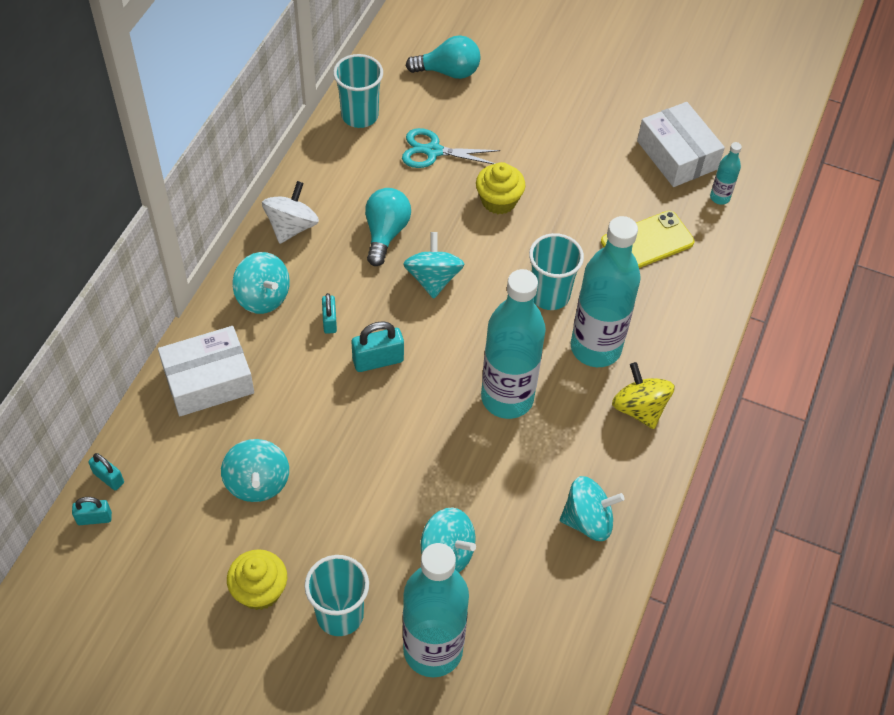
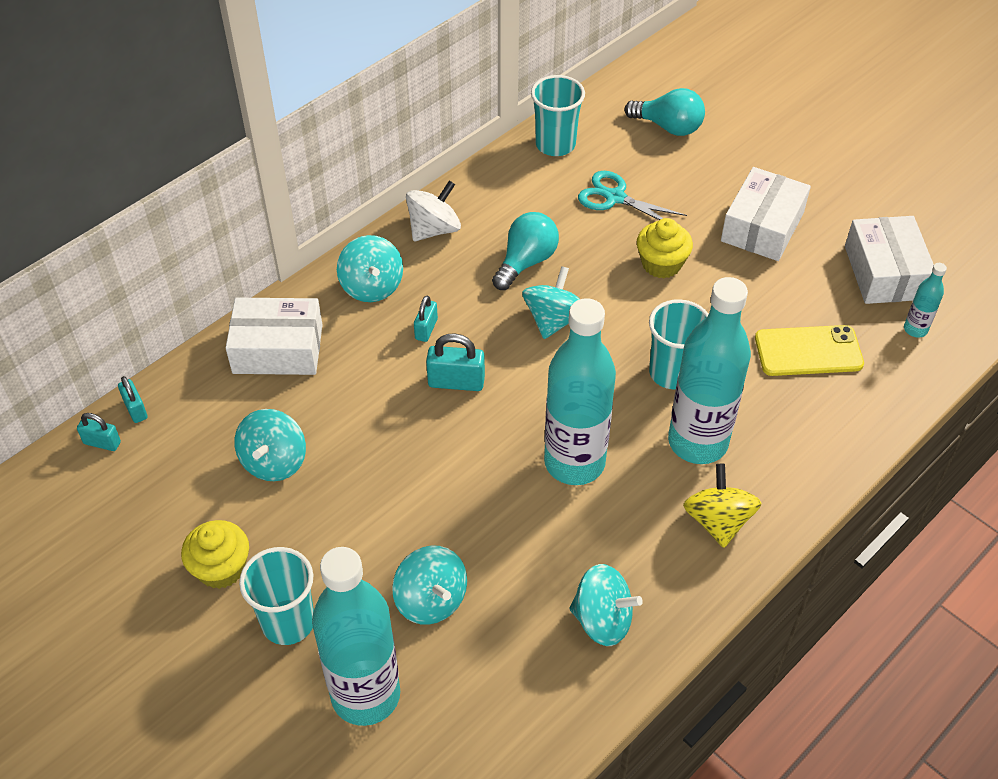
camera: 25 degrees right, 5 degrees down
none -> white box [721,167,811,261]

